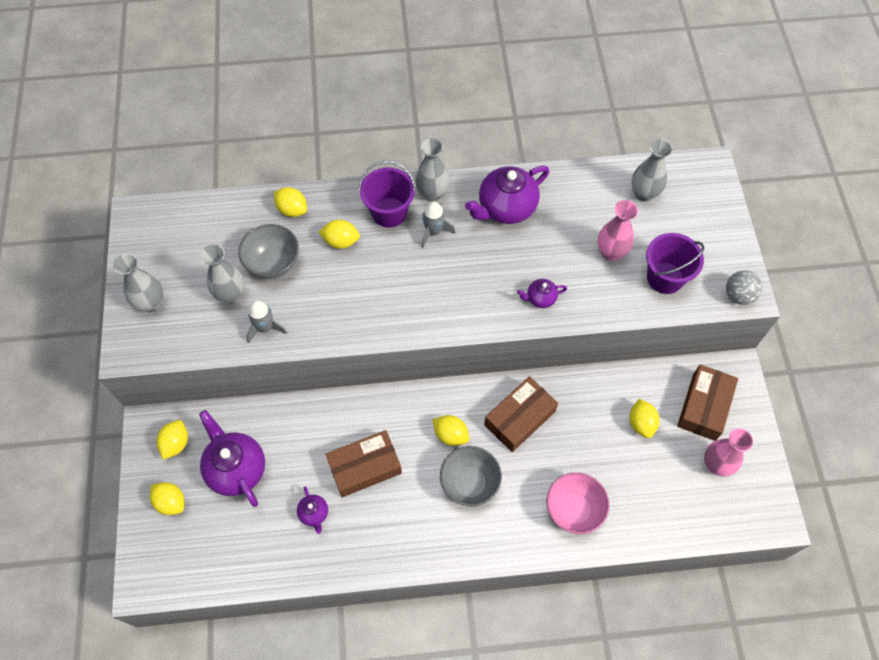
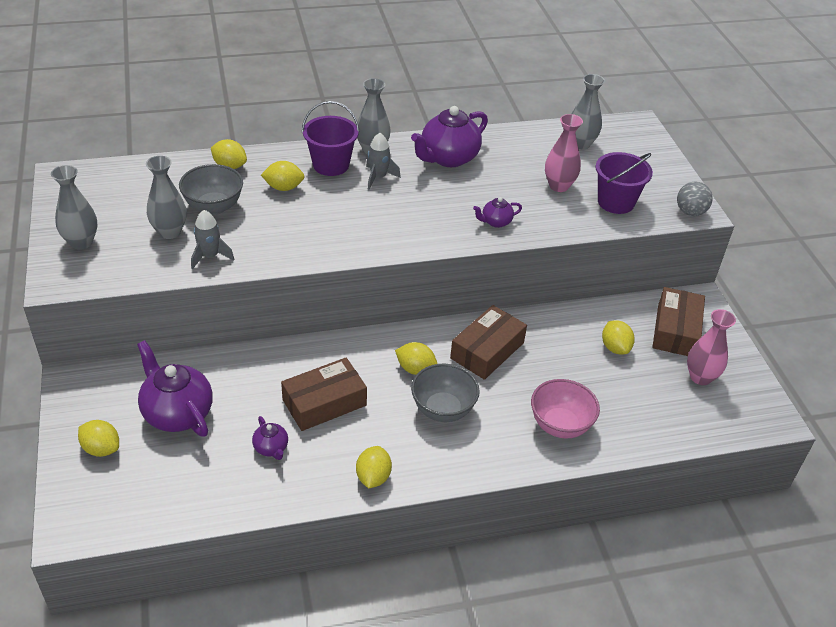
camera: 10 degrees left, 20 degrees down
yellow lemon [156,420,188,460] -> yellow lemon moved to [356,446,392,489]

